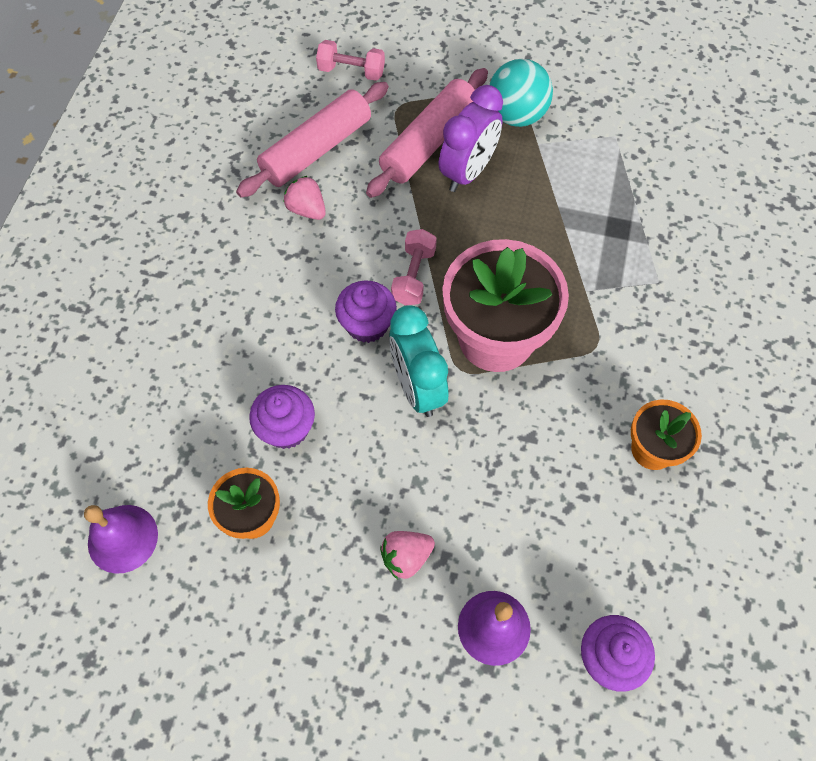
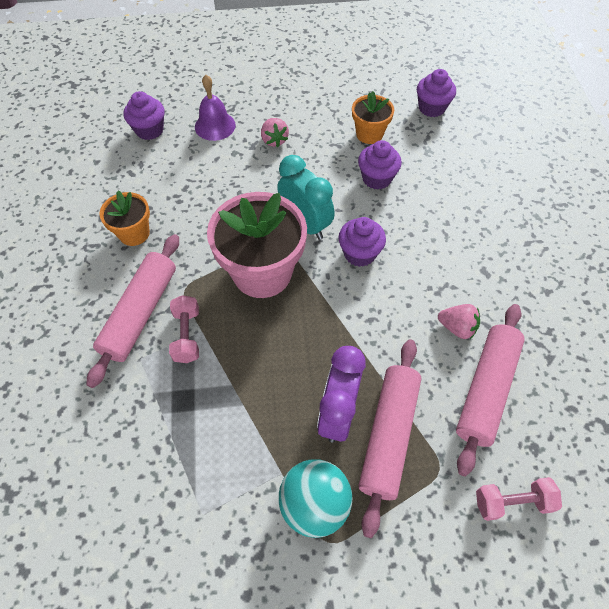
camera: 160 degrees right, 5 degrees down
purple bell [84,505,158,574] -> purple cupcake [417,69,456,117]
pink strawberry [380,531,435,579] -> pink strawberry turned 120 degrees clockwise [261,118,289,147]
pink dumbbell [391,229,437,305] -> pink dumbbell moved to [169,295,199,363]
none -> pink rolling pin [86,234,179,388]

